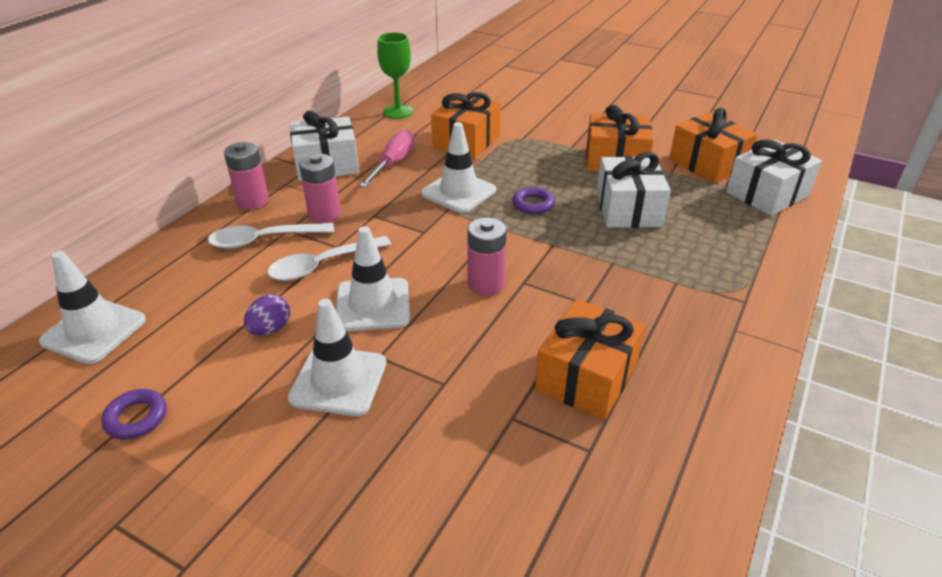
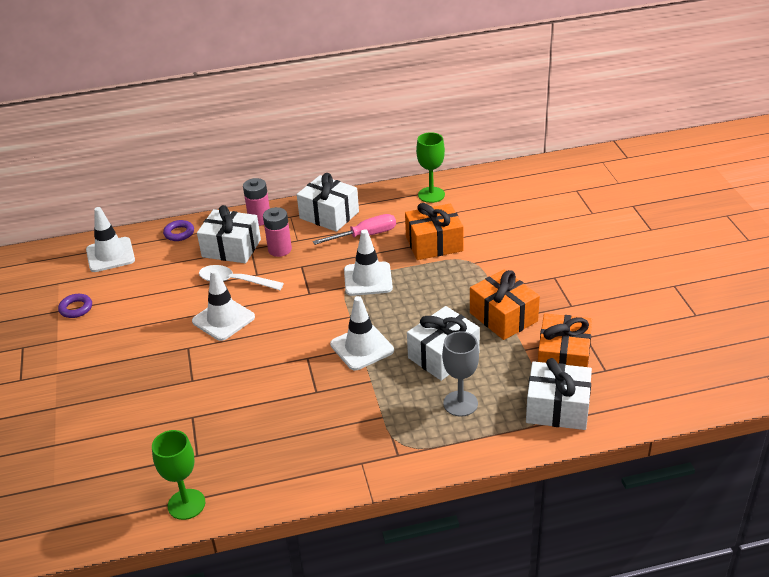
camera: 50 degrees right, 0 degrees up
white spoon [208,223,334,249] -> white gift [197,205,261,263]
purple egg [244,294,290,335] -> none
white traffic cone [288,298,386,416] -> white traffic cone moved to [330,296,394,370]
pink battery [467,218,506,295] -> none
purple ring [512,187,555,214] -> purple ring moved to [163,220,194,241]
orange gift [535,299,645,420] -> none
none -> green goblet [152,430,205,520]
none -> grey goblet [442,331,479,417]

